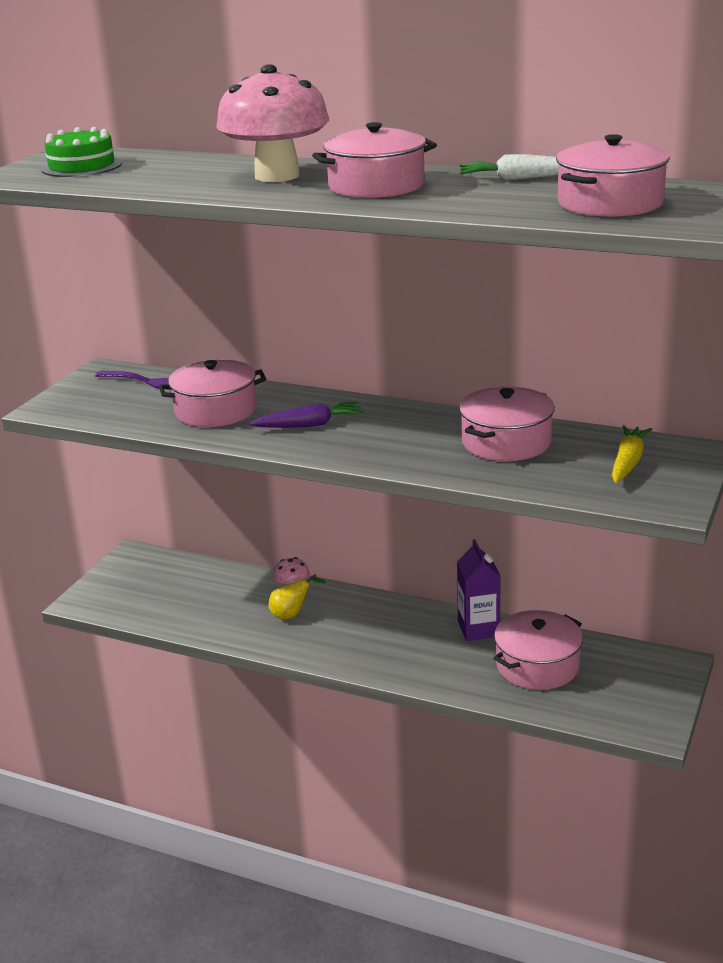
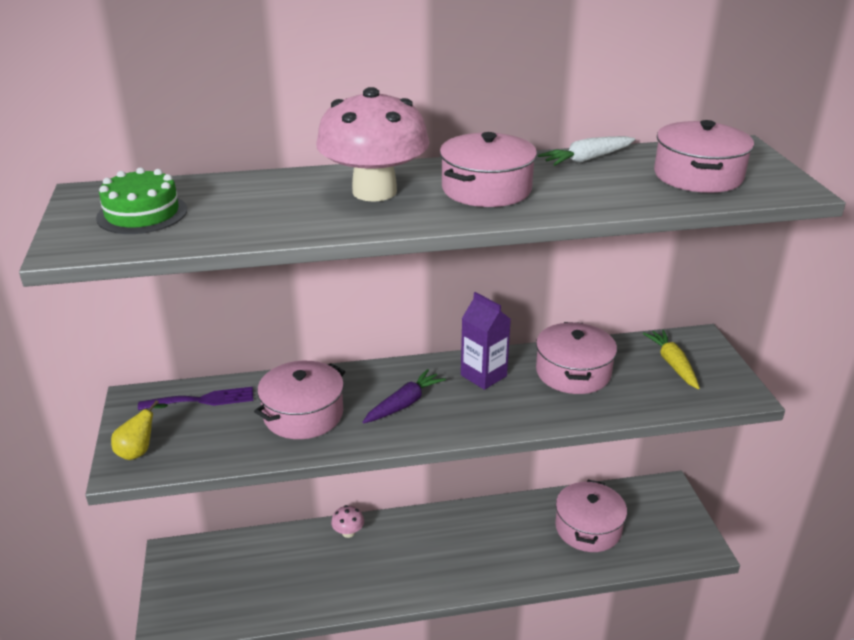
camera: 35 degrees left, 5 degrees up
yellow pear [268,574,326,619] -> yellow pear moved to [111,400,168,460]
purple carton [457,539,501,641] -> purple carton moved to [461,292,511,390]

